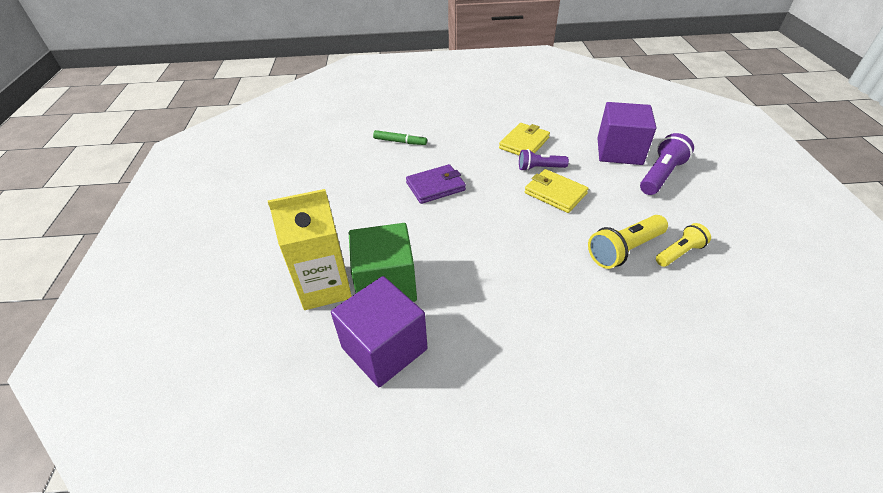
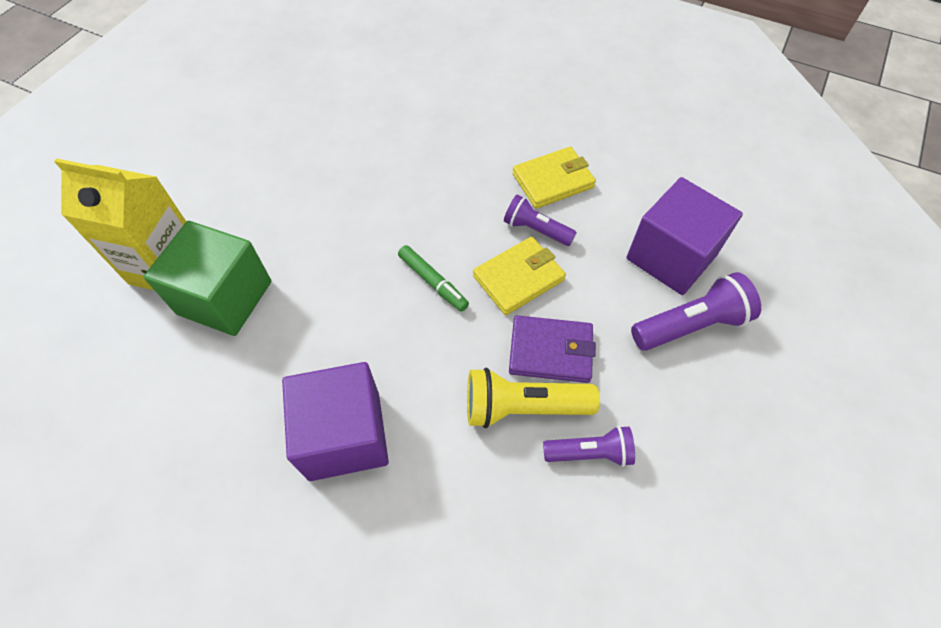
camera: 30 degrees right, 15 degrees up
purple cube [331,276,428,387] -> purple cube moved to [282,362,389,481]
green marker [373,130,427,145] -> green marker moved to [398,245,469,312]
purple wallet [406,164,466,204] -> purple wallet moved to [509,315,596,383]
yellow wallet [524,169,589,213] -> yellow wallet turned 75 degrees clockwise [473,237,566,315]
yellow flashlight [656,223,711,267] -> purple flashlight [543,426,635,467]

